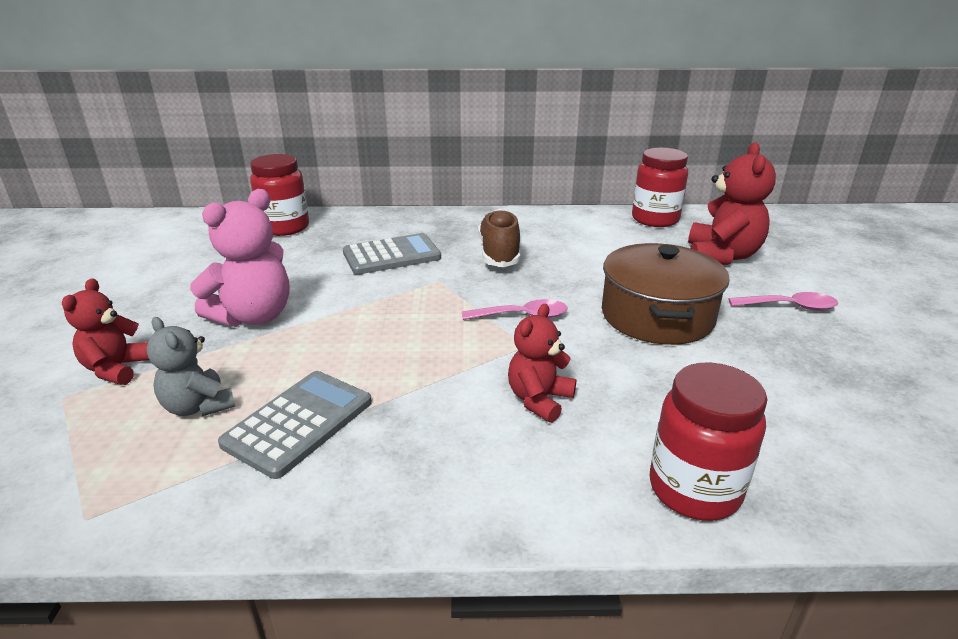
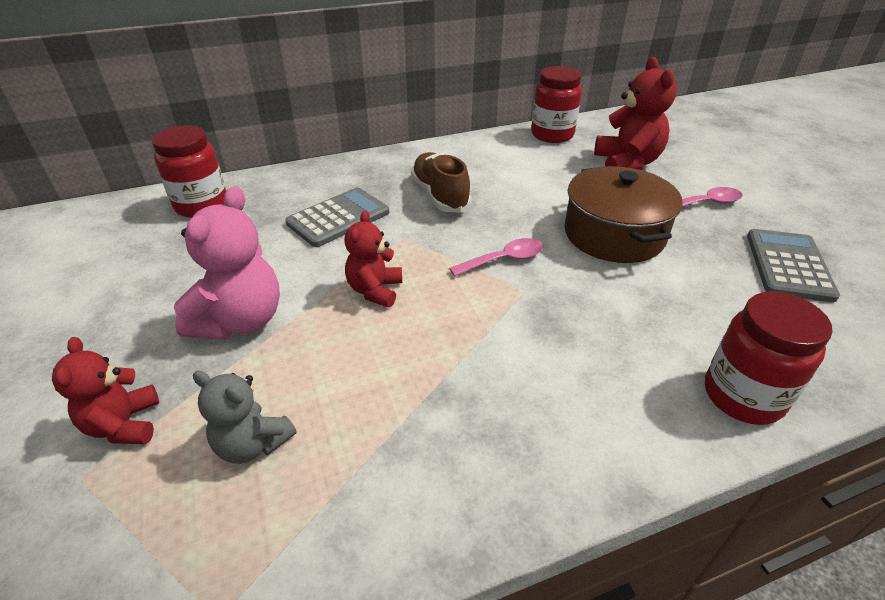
camera: 20 degrees left, 10 degrees up
grey calculator [218,371,372,479] -> grey calculator moved to [747,229,840,302]
red teddy bear [508,304,577,423] -> red teddy bear moved to [344,210,402,307]

